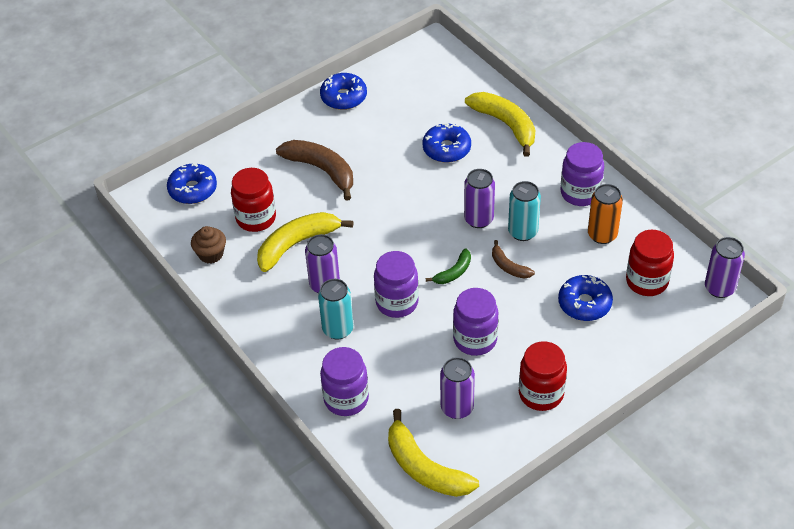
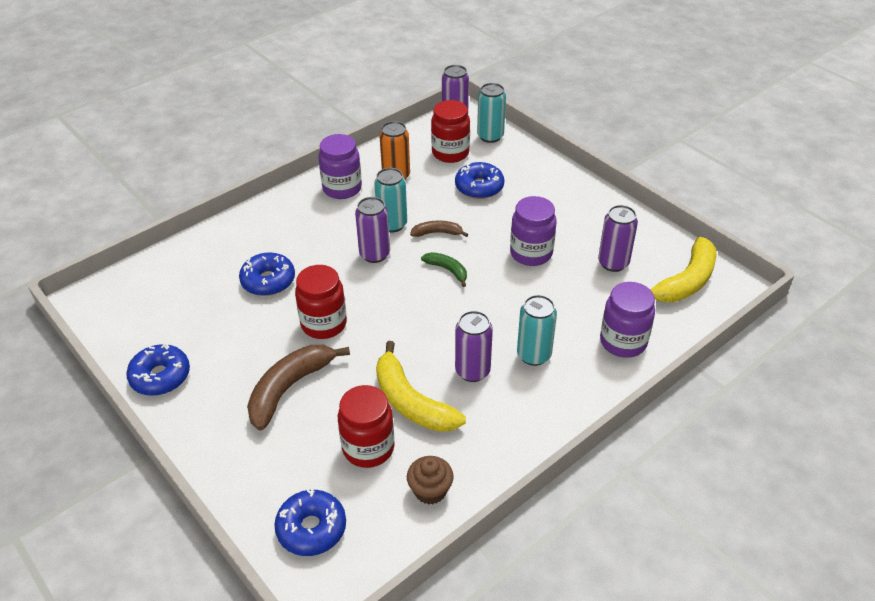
camera: 95 degrees left, 5 degrees down
purple jar [374,251,419,318] -> none
yellow banana [465,92,535,157] -> none
brown banana [492,240,535,279] -> brown banana turned 135 degrees counterclockwise [410,221,468,237]
red jar [519,341,567,411] -> red jar moved to [295,265,347,339]
none -> turquoise can [477,83,506,143]

